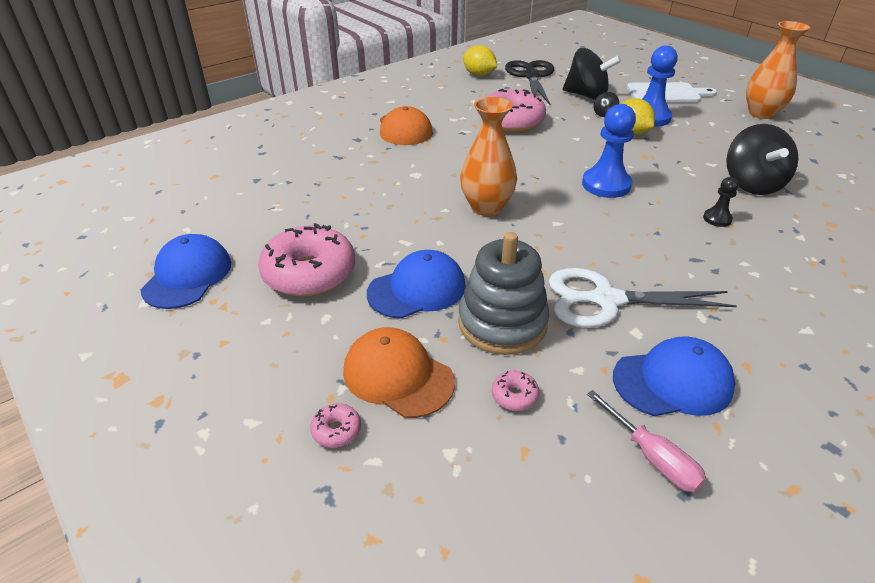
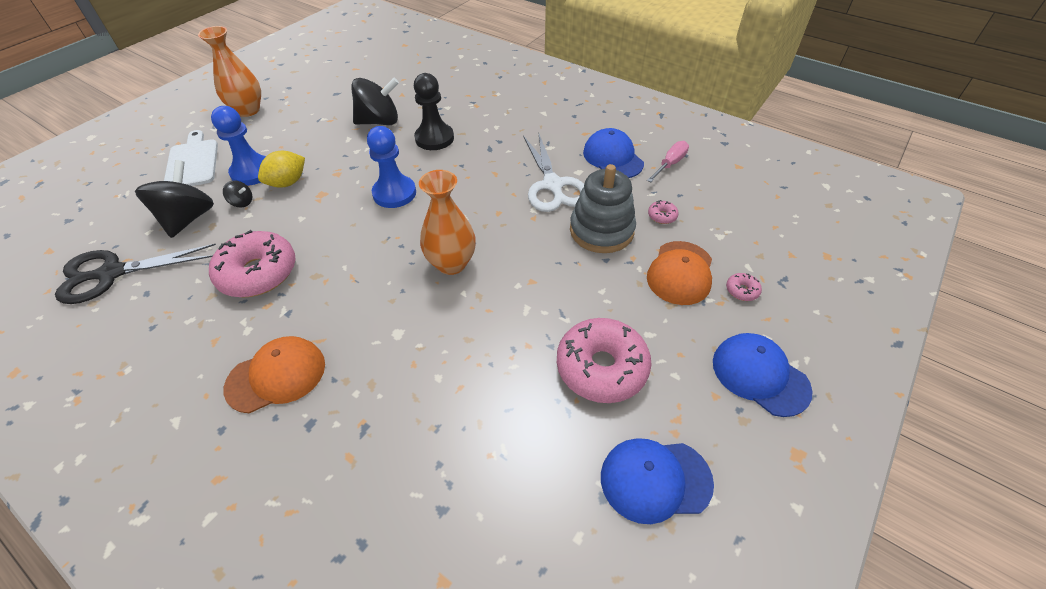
camera: 105 degrees left, 10 degrees up
blue cap [367,250,466,319] -> blue cap moved to [713,333,813,417]
yellow lemon [463,45,497,76] -> none
black pawn [703,177,739,227] -> black pawn [414,73,454,150], size x1.92

